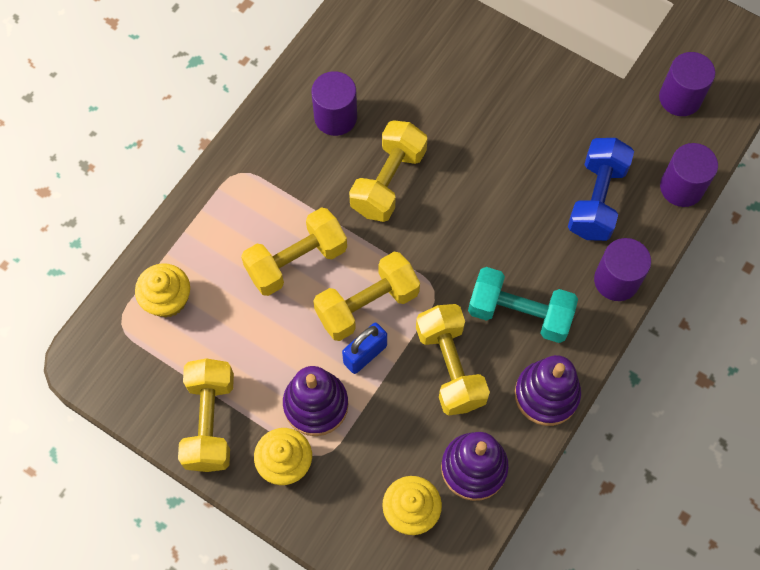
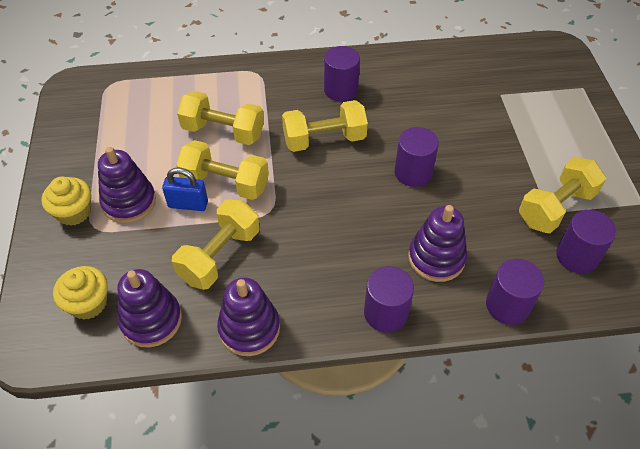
camera: 50 degrees right, 15 degrees down
yellow cupcake [135,263,190,318] -> none
yellow dumbbell [178,358,234,472] -> yellow dumbbell moved to [519,157,606,233]
turquoise dumbbell [468,267,578,343] -> none
blue dumbbell [568,138,634,241] -> purple stacking toy [408,205,467,282]
none -> purple cylinder [395,127,439,187]

